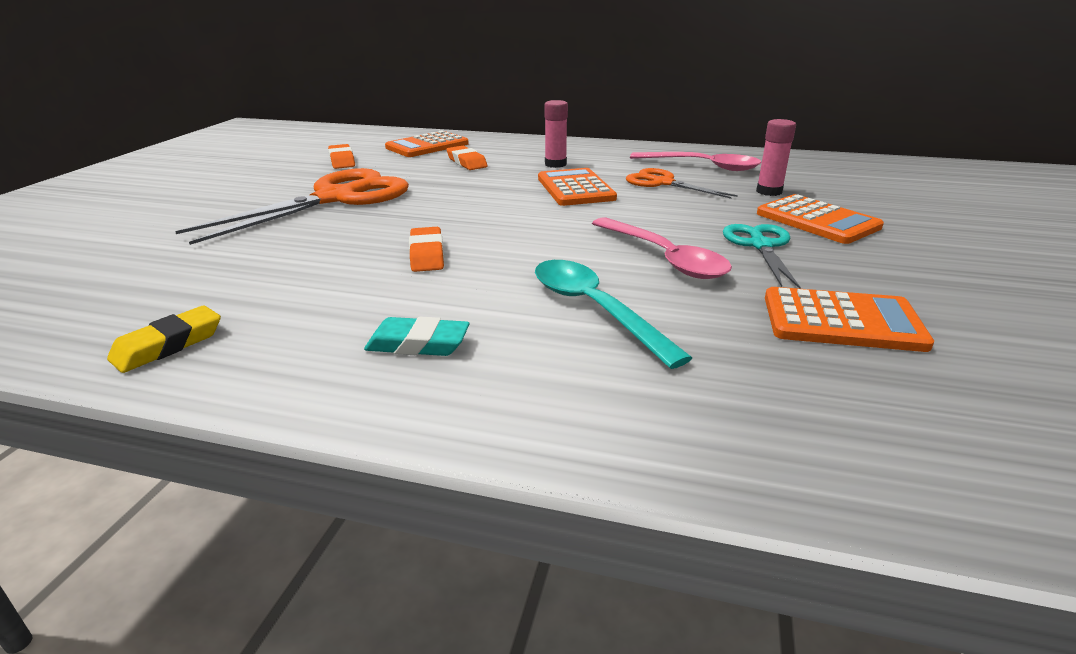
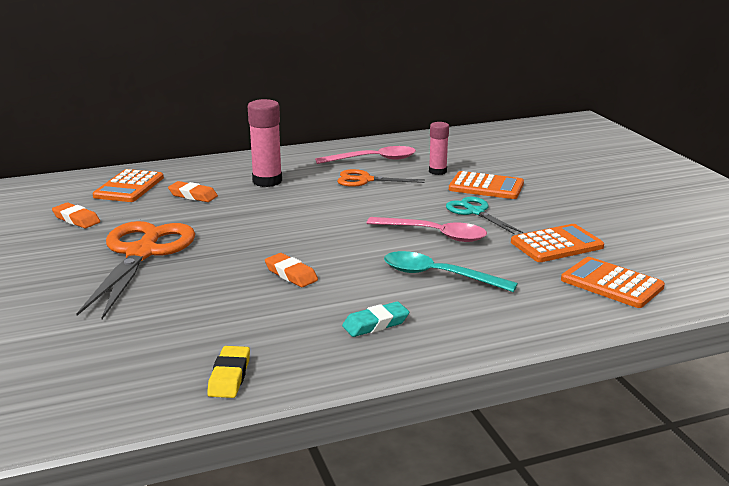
camera: 35 degrees left, 5 degrees down
orange calculator [538,168,617,206] -> orange calculator moved to [561,257,665,308]
pink glue stick [544,100,568,168] -> pink glue stick [248,99,282,187], size x1.59

